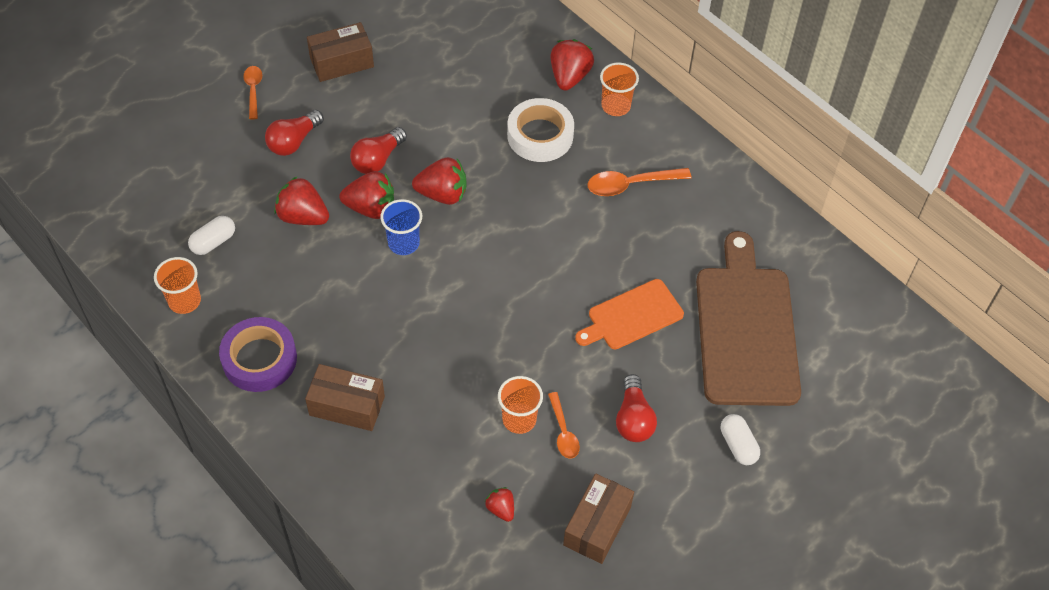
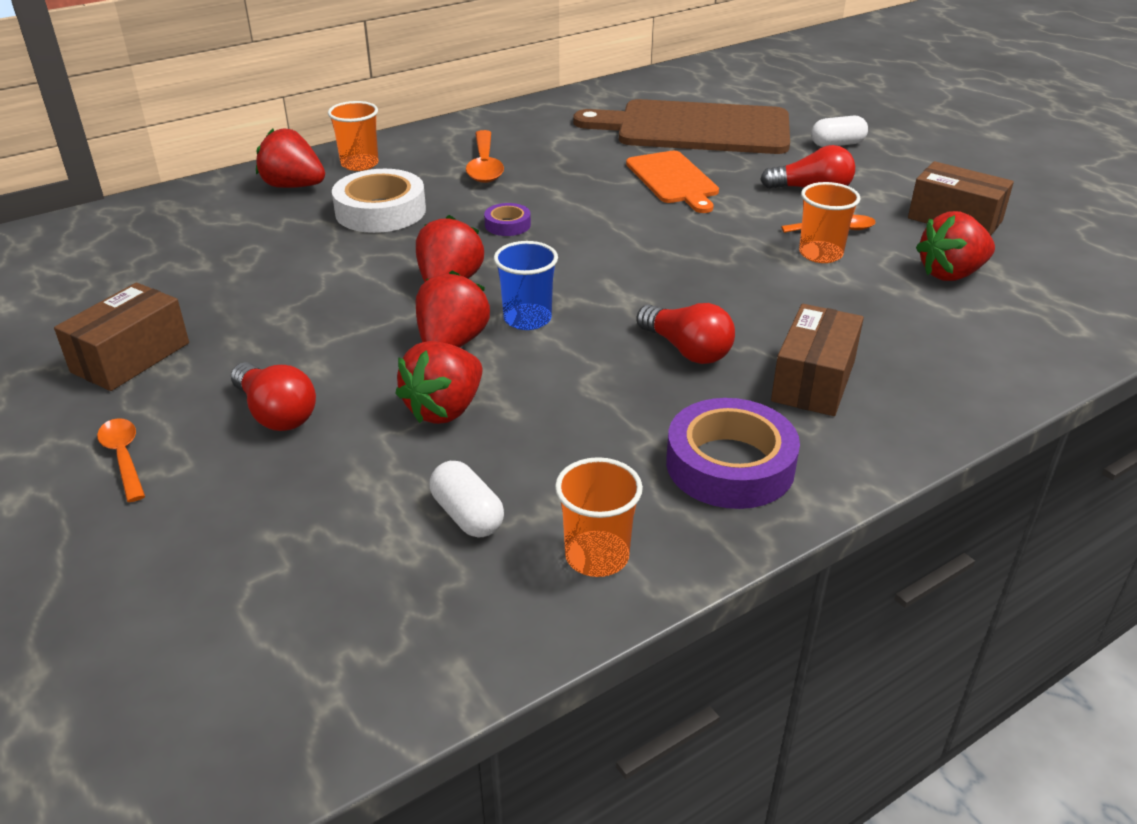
camera: 80 degrees left, 20 degrees down
orange spoon [243,66,262,120] -> orange spoon turned 60 degrees clockwise [97,418,145,502]
brown box [307,22,374,82] -> brown box turned 45 degrees clockwise [54,283,189,391]
red light bulb [350,127,407,174] -> red light bulb moved to [637,303,735,364]
red strawberry [485,487,514,522] -> red strawberry [916,211,995,281], size x1.82
none -> purple tape [484,203,531,236]

